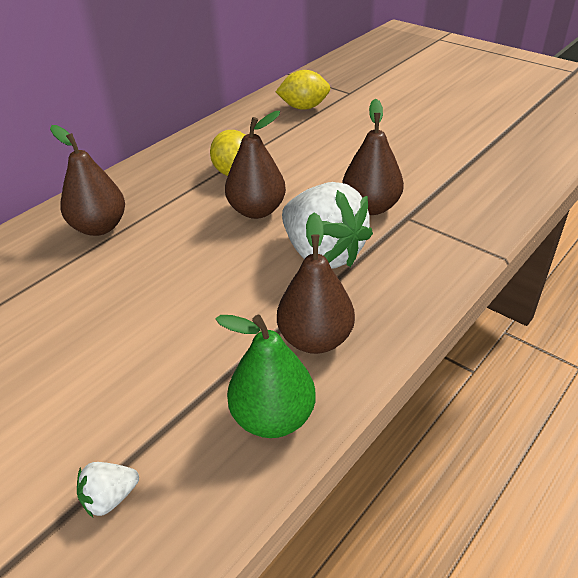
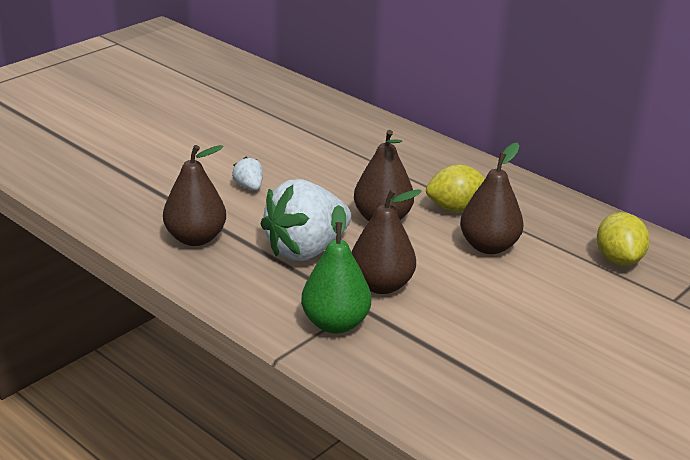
camera: 90 degrees right, 10 degrees down
brown pear [50,125,125,236] -> brown pear moved to [460,143,524,254]
white strawberry [77,462,139,517] -> white strawberry moved to [232,157,263,191]
green pear [216,315,316,438] -> green pear moved to [301,205,371,334]

